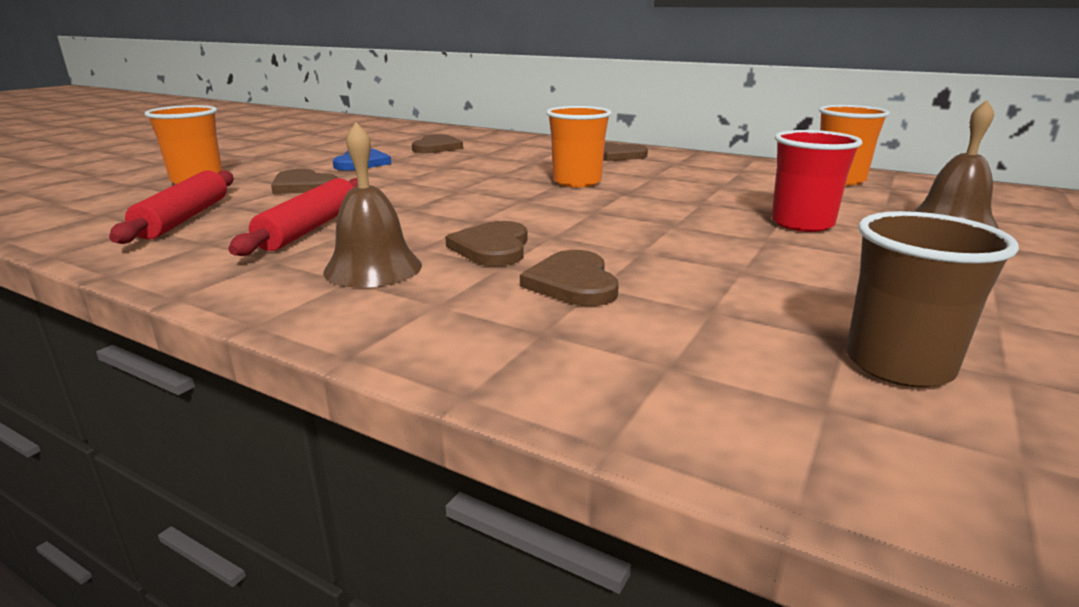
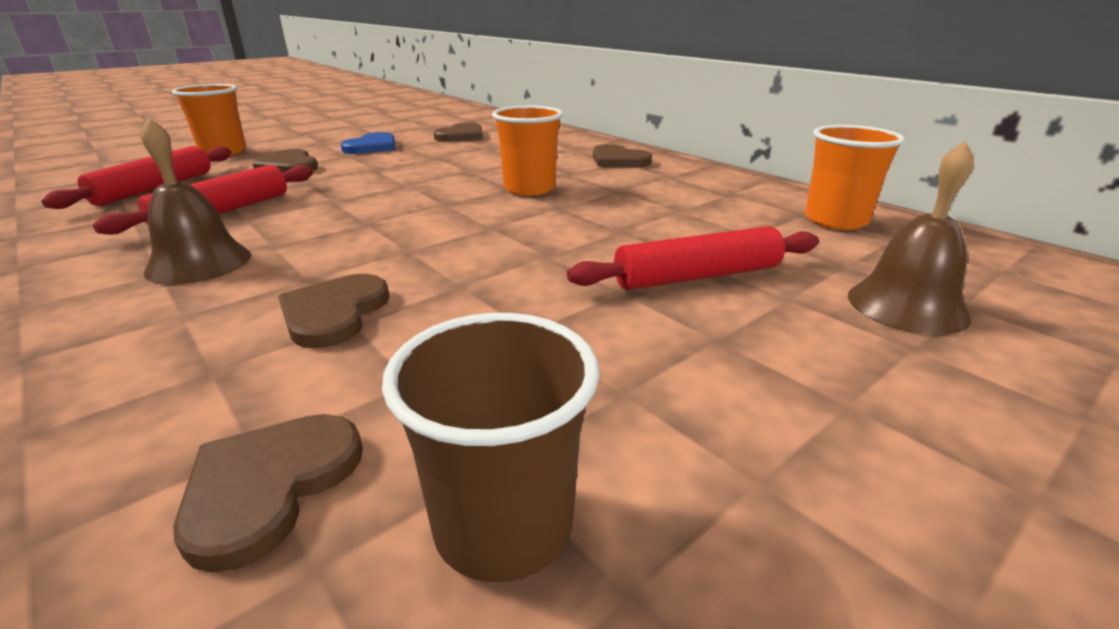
camera: 20 degrees right, 5 degrees up
brown heart [445,221,527,266] -> brown heart moved to [173,414,363,573]
red cup [771,130,862,232] -> red rolling pin [567,226,819,290]

